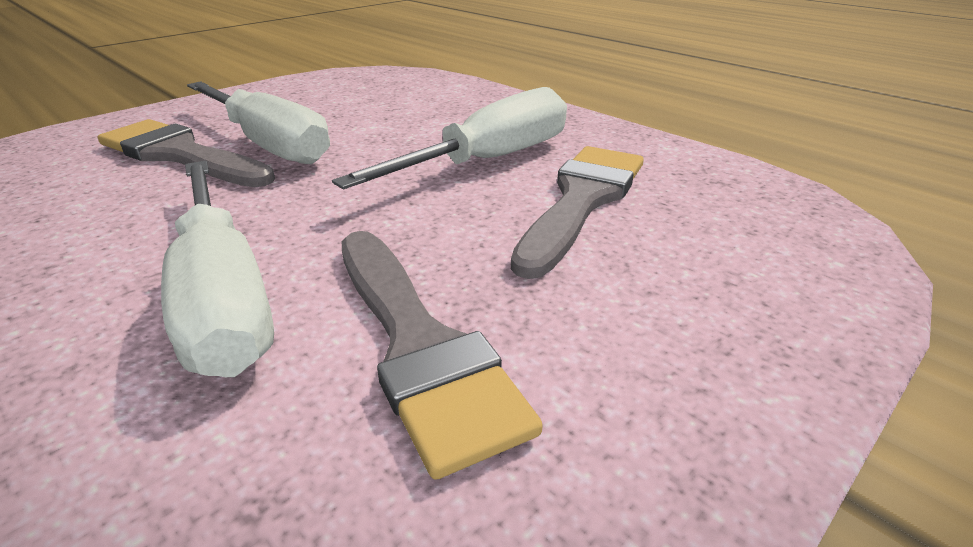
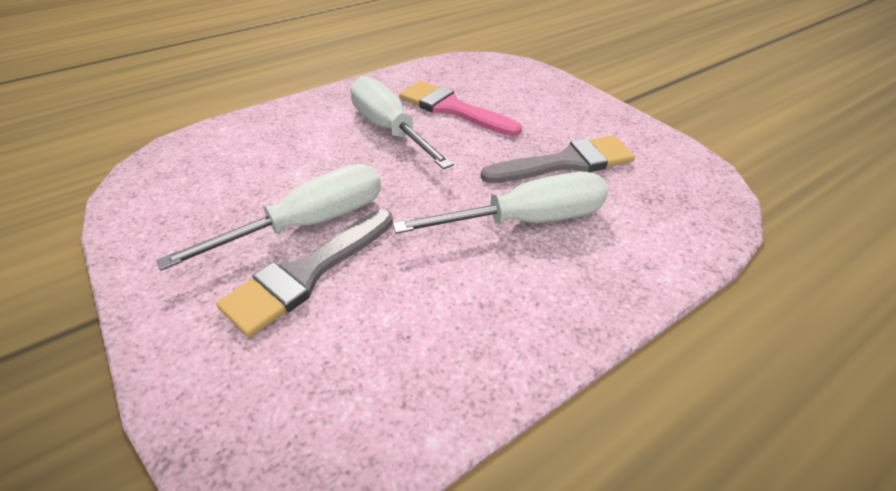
camera: 80 degrees left, 10 degrees up
grey brush [511,146,644,279] -> pink brush [399,81,522,136]

